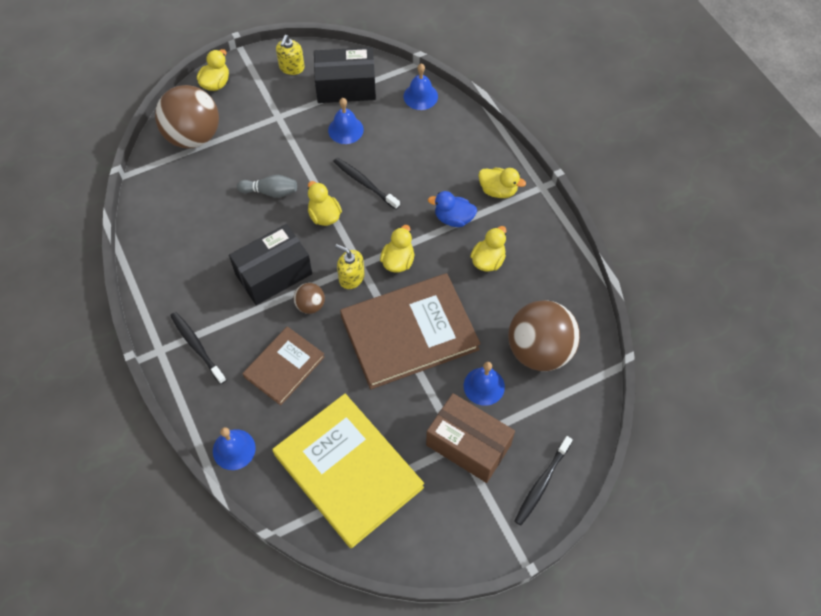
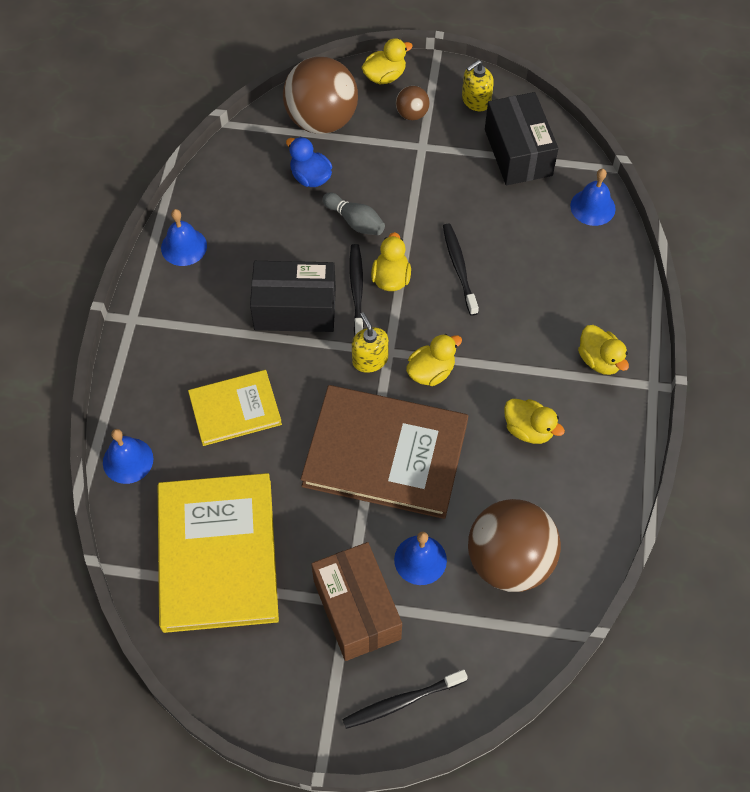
camera: 35 degrees right, 0 degrees up
black toothbrush [170,312,226,384] -> black toothbrush moved to [350,244,364,335]
brown book [243,326,325,405] -> yellow book [188,370,282,446]
brown ball [294,283,325,314] -> brown ball moved to [396,86,430,120]
black box [314,47,376,103] -> black box turned 45 degrees clockwise [485,92,559,185]
blue bell [328,98,364,144] -> blue bell moved to [161,209,207,266]
blue duck [428,191,477,227] -> blue duck moved to [286,137,332,187]
yellow duck [470,226,506,272] -> yellow duck turned 60 degrees clockwise [504,399,565,444]

